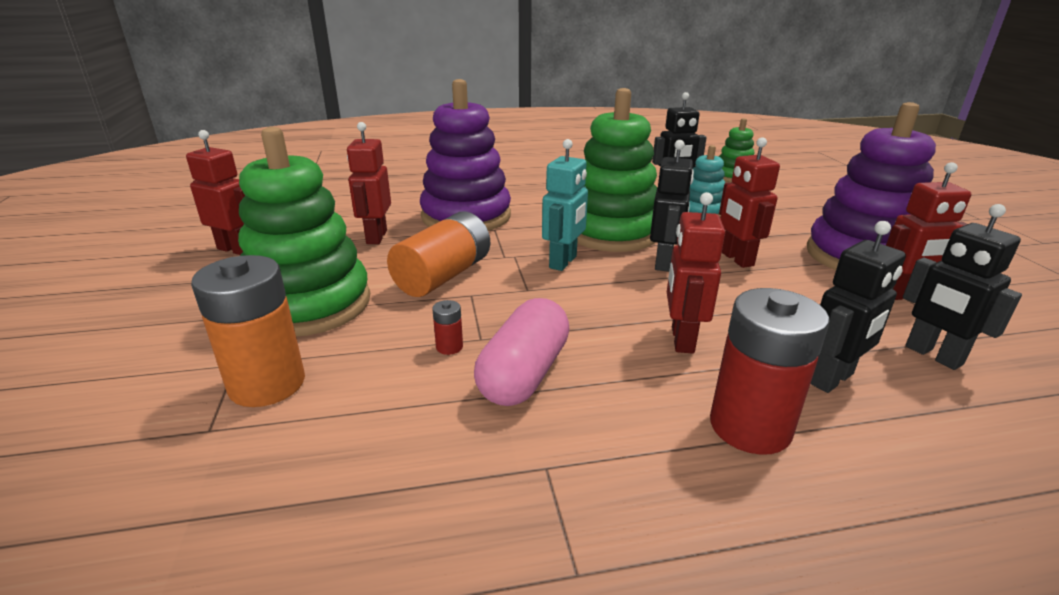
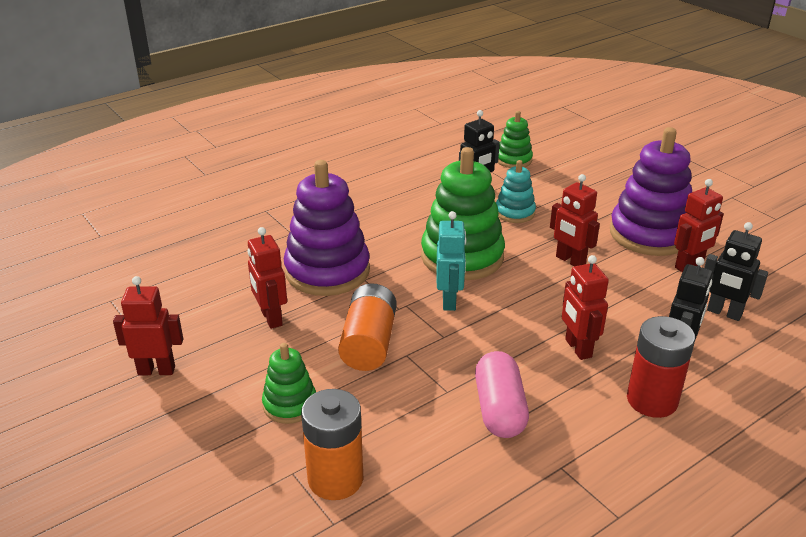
camera: 25 degrees left, 5 degrees up
green stacking toy [238,127,370,336] -> green stacking toy [262,343,316,424], size x0.52
red battery [432,300,463,355] -> none
black robot [650,140,694,272] -> none

